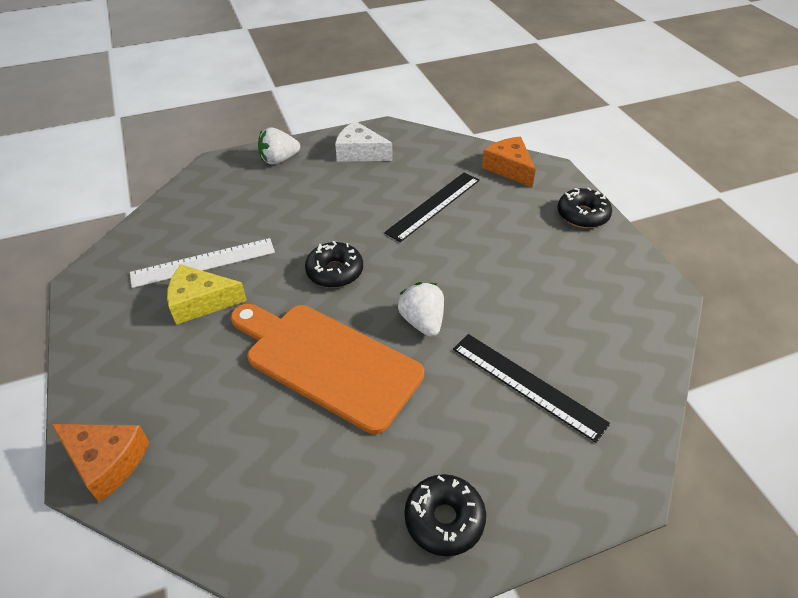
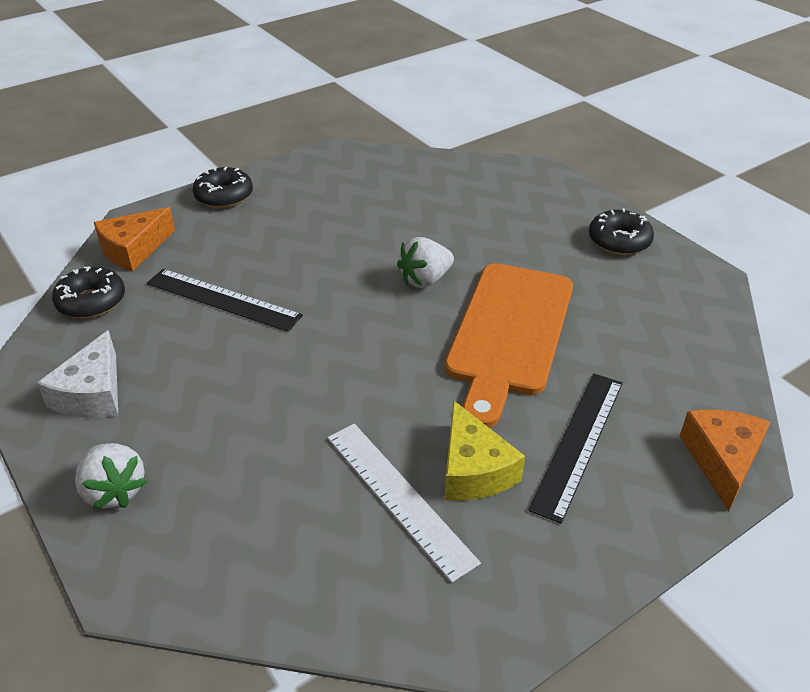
camera: 105 degrees left, 5 degrees down
black donut [305,241,363,288] -> black donut moved to [52,267,125,319]
black ruler [453,334,610,443] -> black ruler moved to [528,373,623,524]

